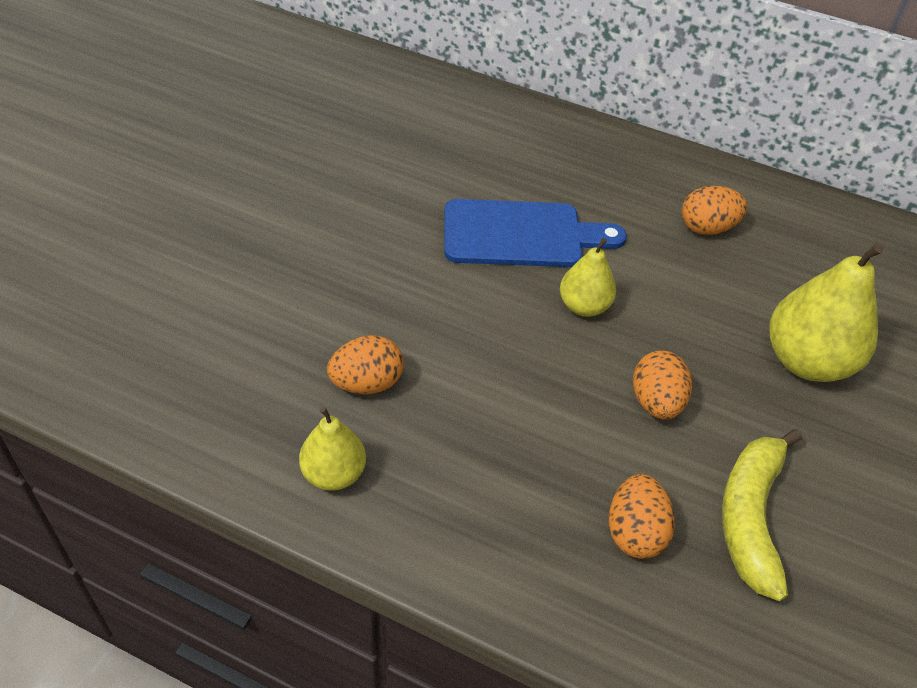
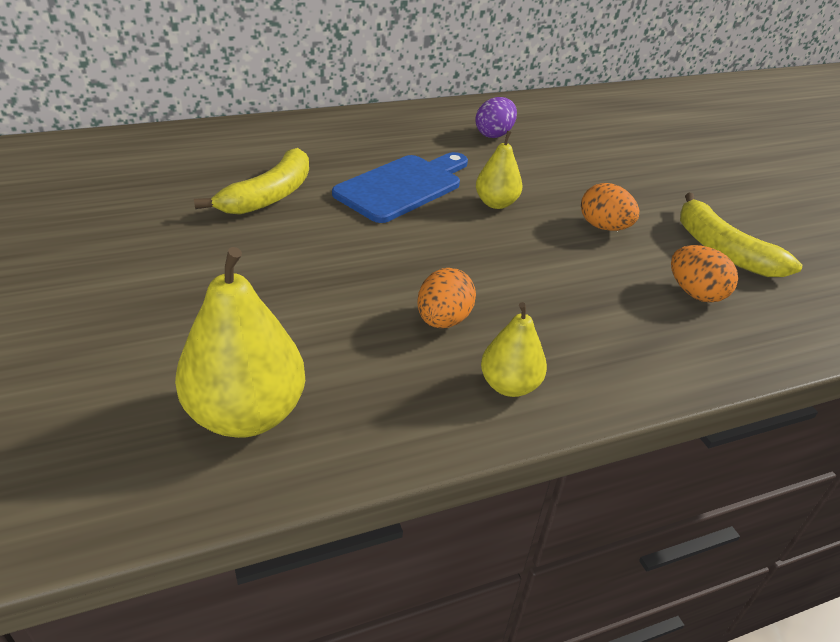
camera: 45 degrees left, 10 degrees down
orange egg [681,186,748,235] -> purple egg [475,97,517,138]
yellow pear [769,243,884,382] -> yellow pear moved to [175,247,305,438]
none -> yellow banana [194,148,309,215]

